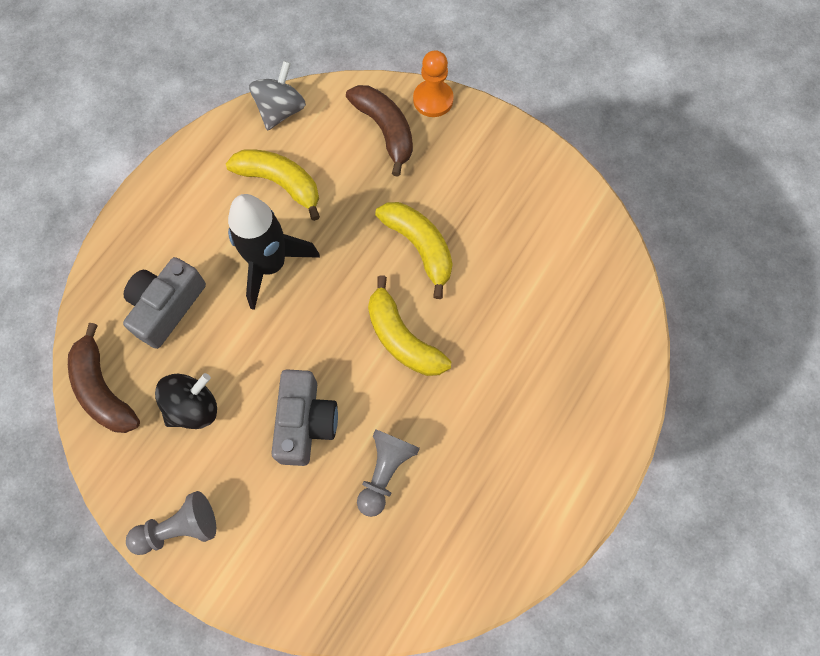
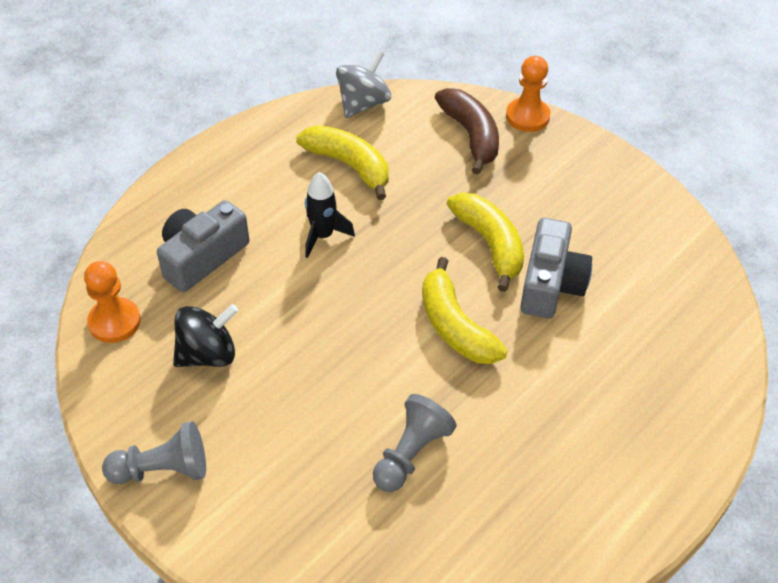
camera: 10 degrees right, 20 degrees down
brown banana [68,323,140,433] -> orange pawn [84,261,141,343]
black rocket [228,194,320,310] -> black rocket [305,172,355,258], size x0.58
grey camera [271,369,338,466] -> grey camera moved to [520,218,592,318]

